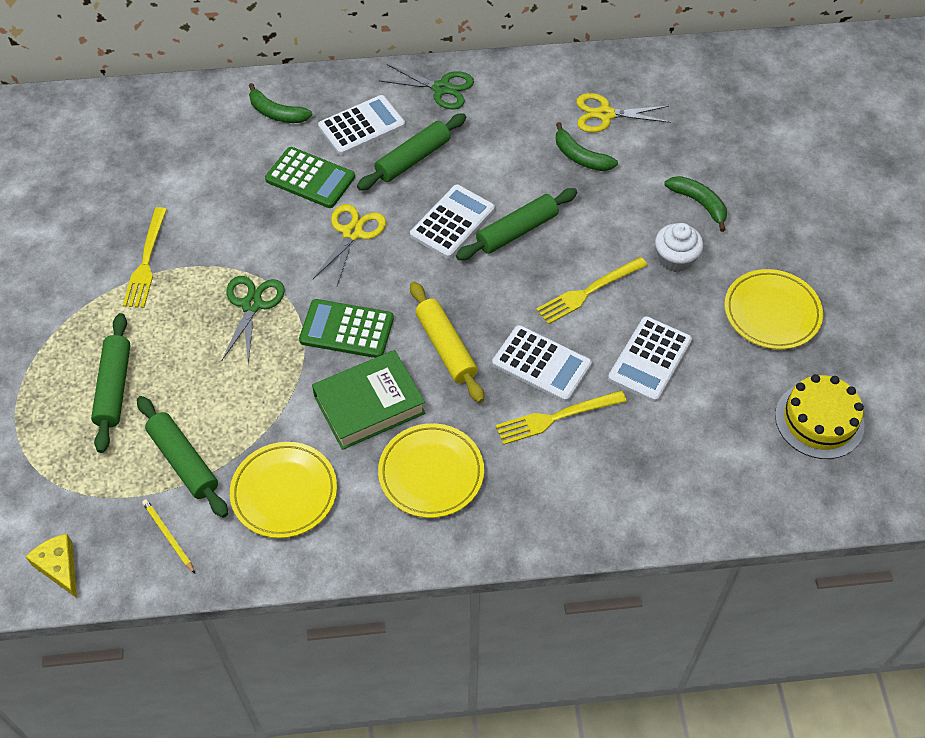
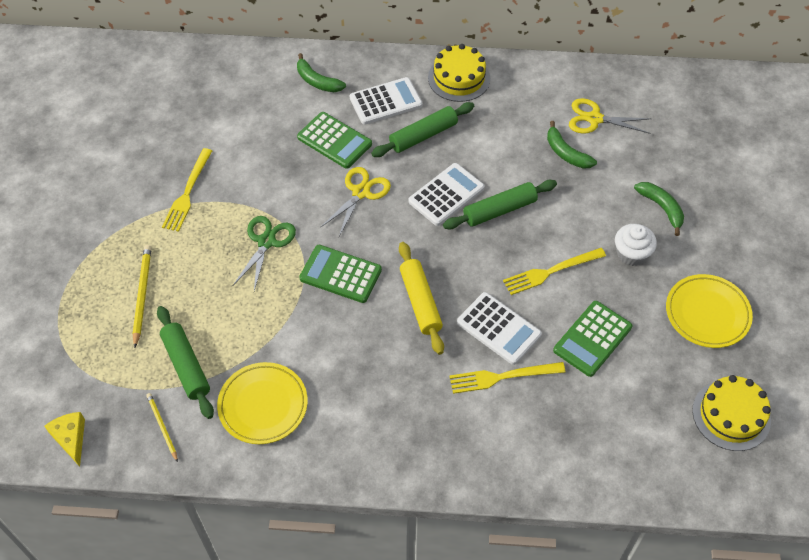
camera: 10 degrees right, 0 degrees up
green rolling pin [91,313,131,453] -> yellow pencil [133,245,151,348]
green book [312,350,425,450] -> none
yellow plate [378,423,484,518] -> none
green scissors [379,64,474,109] -> yellow cake [428,44,490,102]
white calculator [608,316,692,402] -> green calculator [553,301,632,377]

